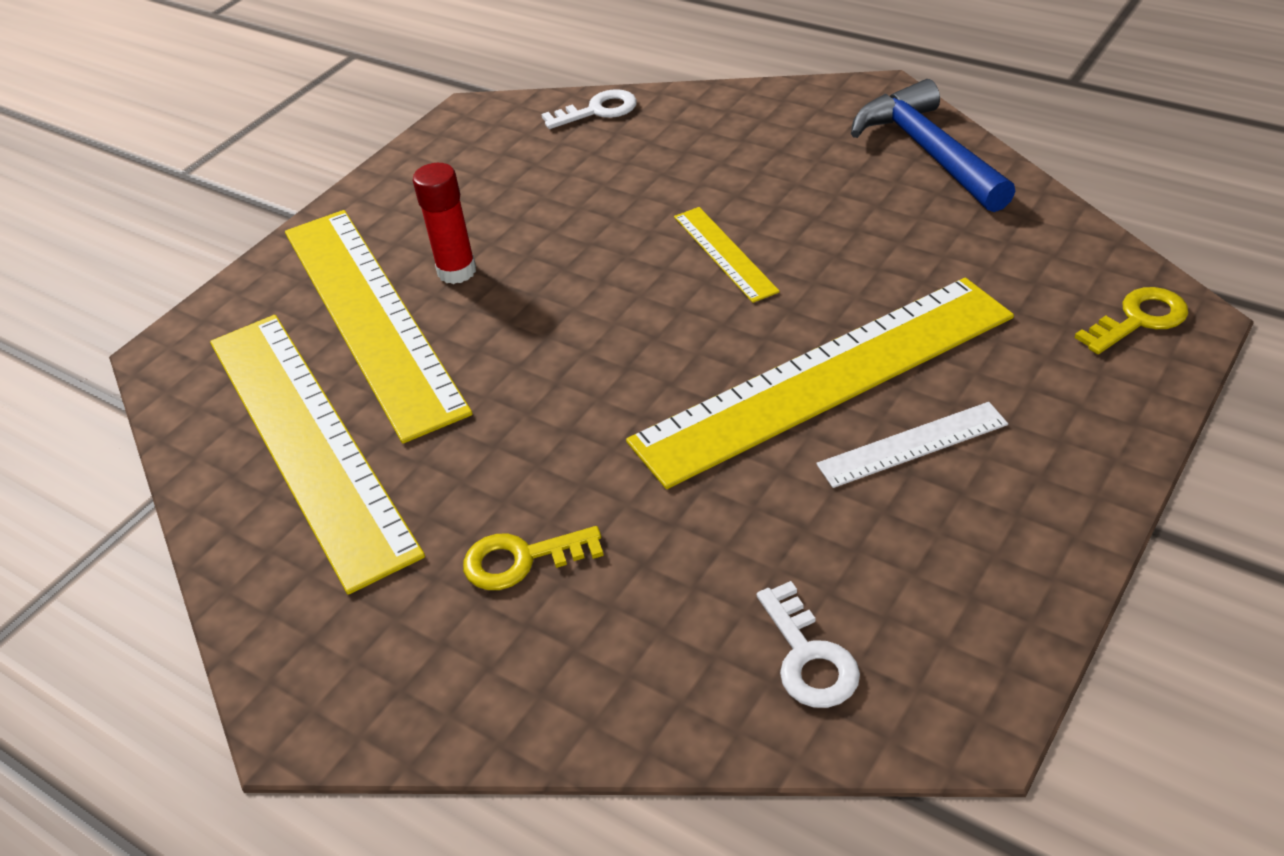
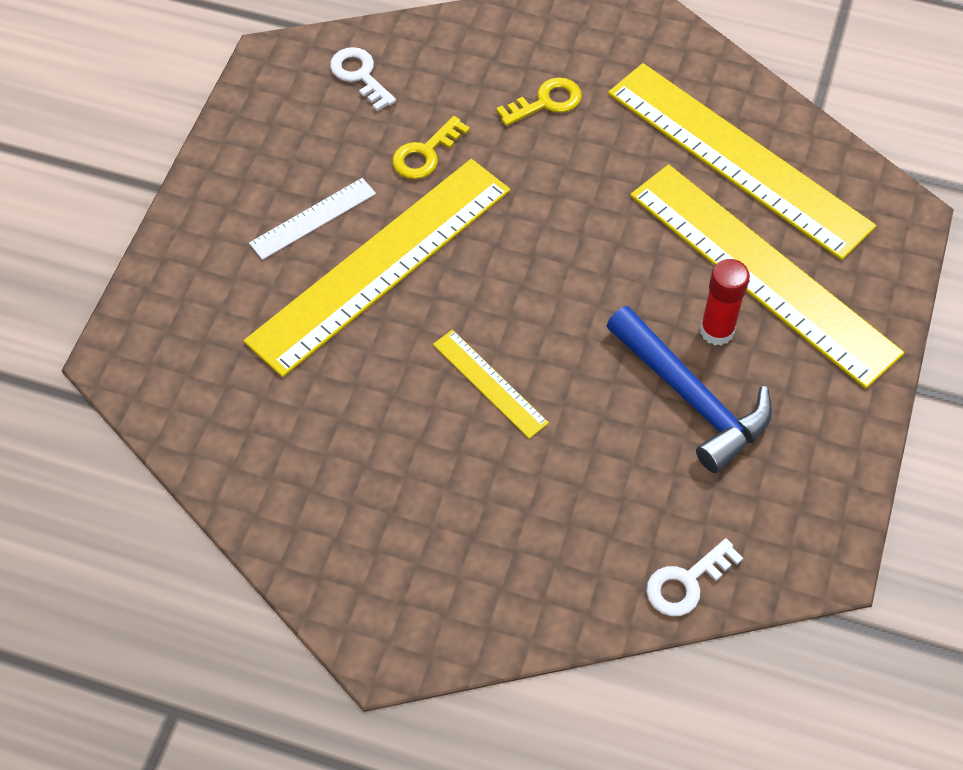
camera: 160 degrees right, 15 degrees up
blue hammer [851,79,1016,212] -> blue hammer moved to [606,306,772,473]
yellow key [1075,287,1188,354] -> yellow key moved to [392,116,470,179]

